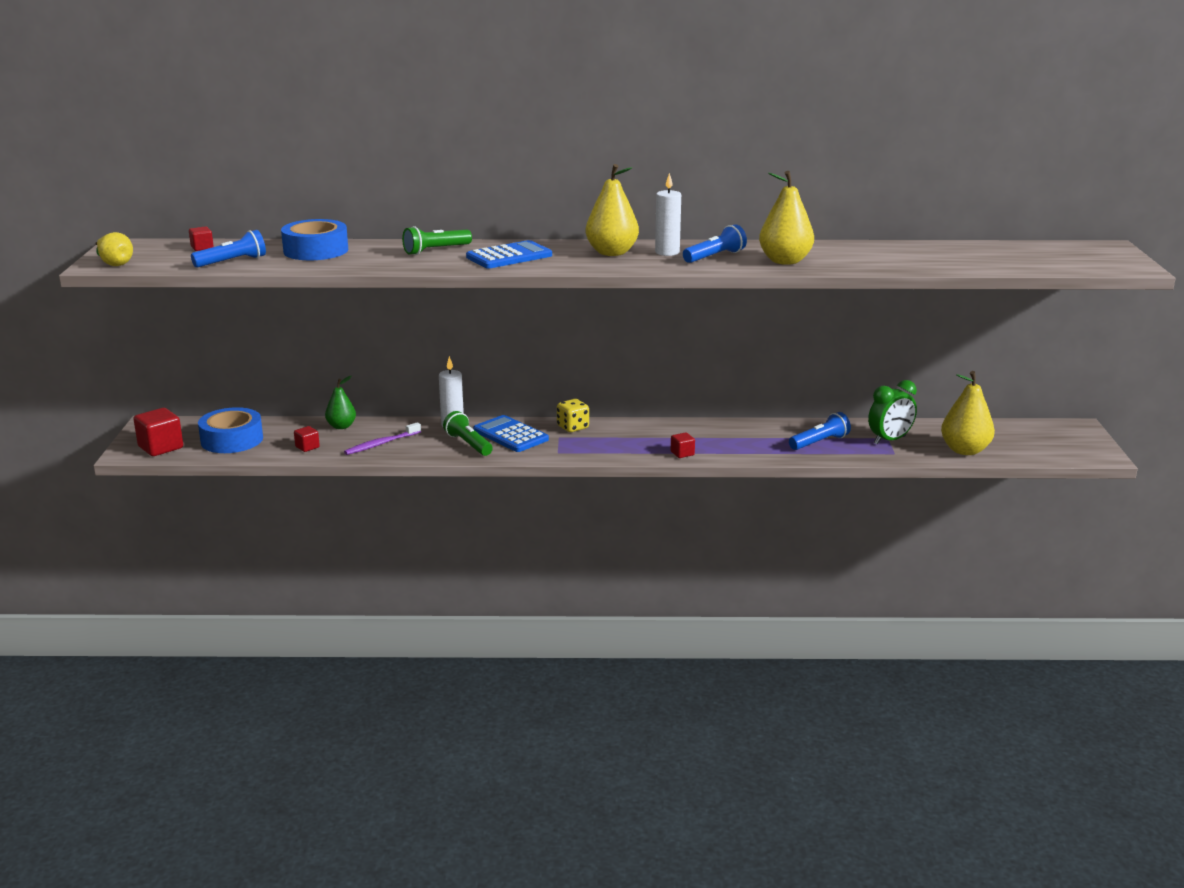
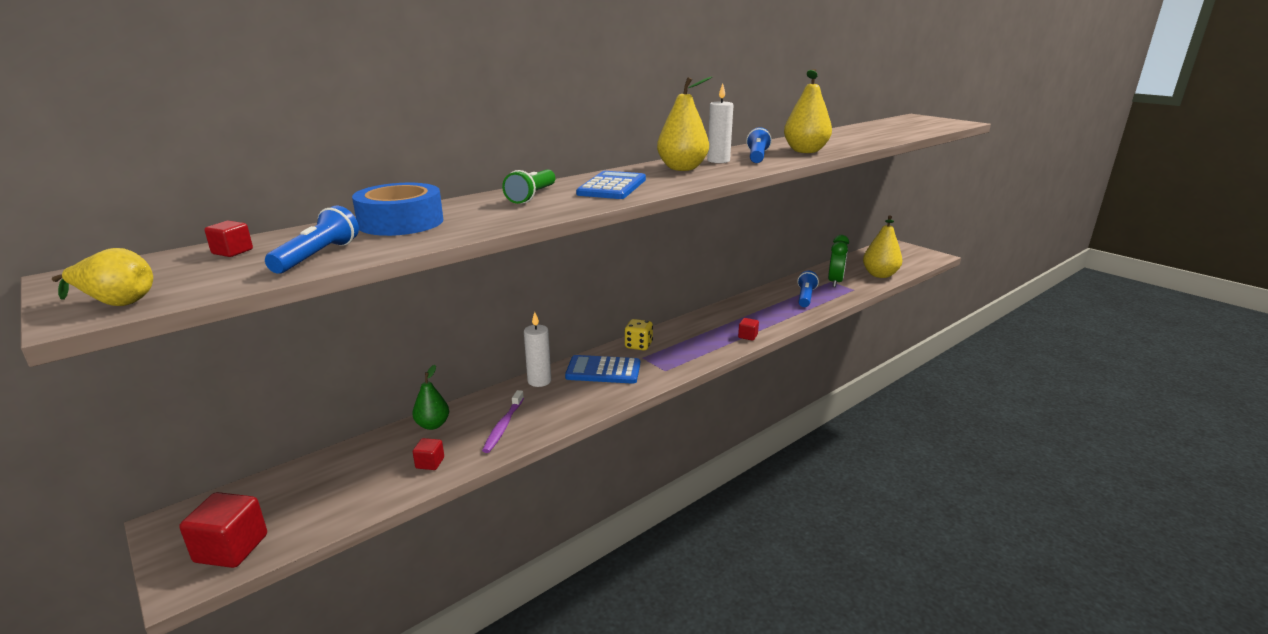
camera: 40 degrees left, 0 degrees up
blue tape [198,407,263,453] -> none
green flashlight [443,411,493,456] -> none

